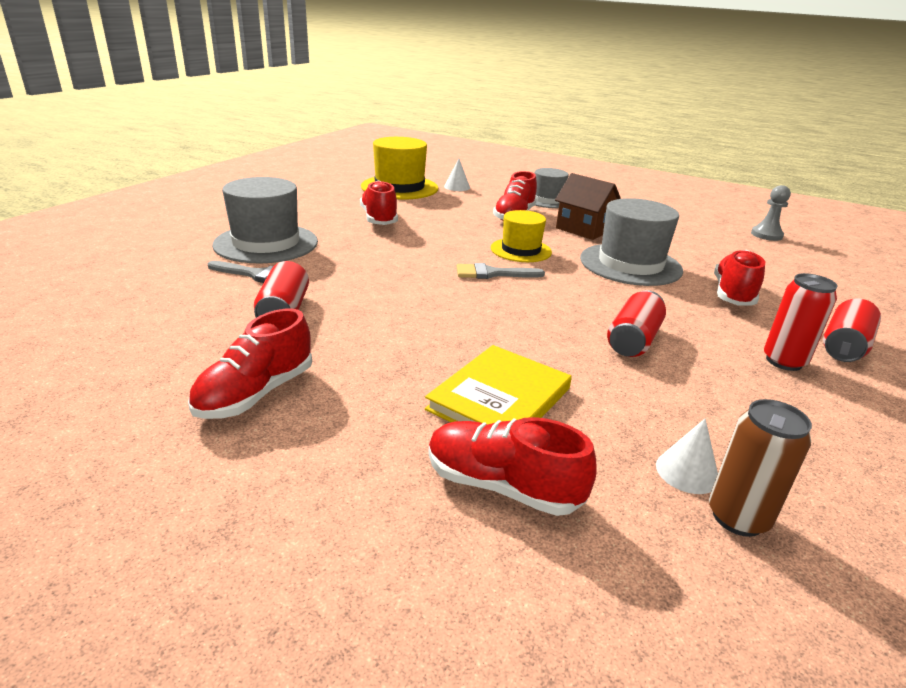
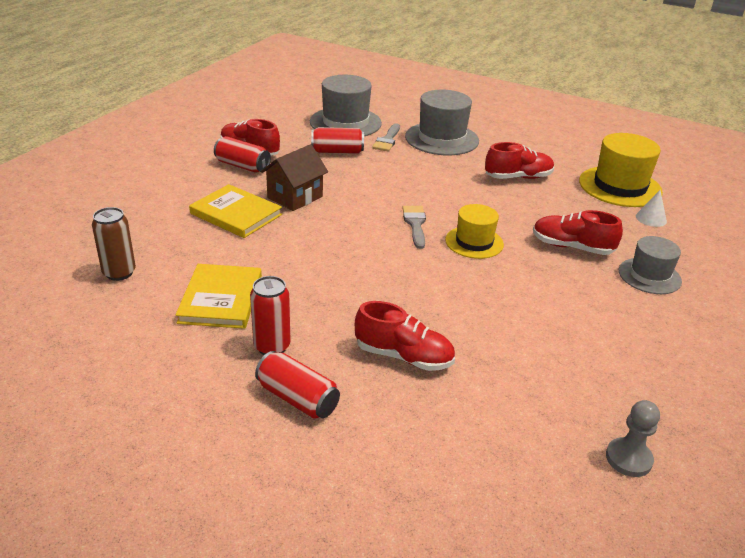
camera: 90 degrees right, 5 degrees up
red shoe [428,417,596,516] -> none
brown house [555,173,621,240] -> brown house moved to [261,144,328,211]
grey hat [580,198,683,286] -> grey hat moved to [310,75,382,136]
red can [607,290,666,357] -> red can moved to [214,136,271,173]
white cone [656,418,718,494] -> none
none -> yellow book [176,264,262,329]

